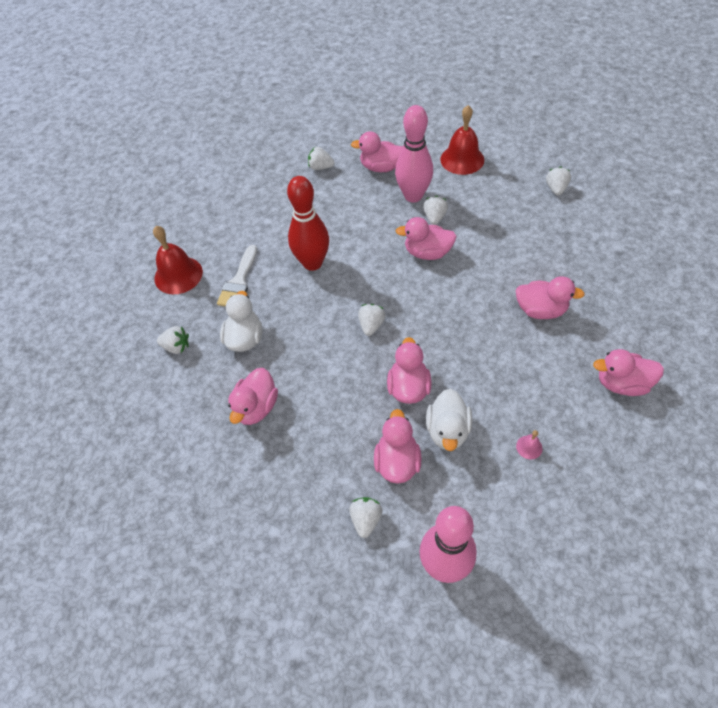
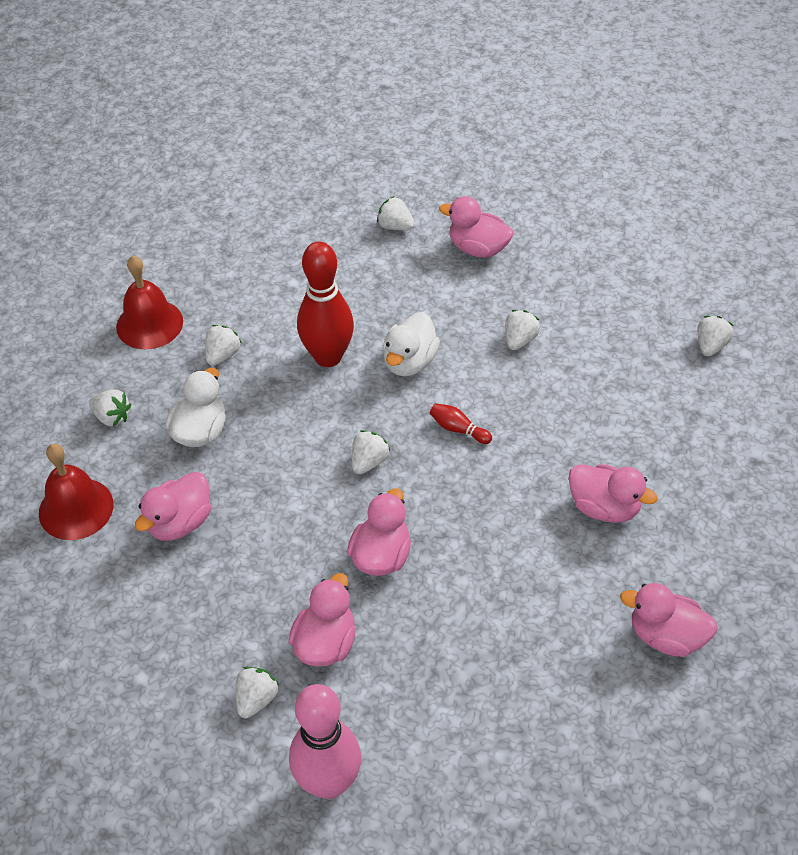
camera: 15 degrees right, 5 degrees down
white brush [217,245,257,307] -> white strawberry [205,325,242,366]
pink bowling pin [395,105,433,202] -> none
pink duck [396,217,457,260] -> none
white duck [426,389,472,451] -> white duck moved to [383,312,440,376]
red bell [440,105,484,175] -> red bell moved to [39,444,114,540]
pink bell [516,430,543,459] -> none
none -> red bowling pin [430,403,492,444]

